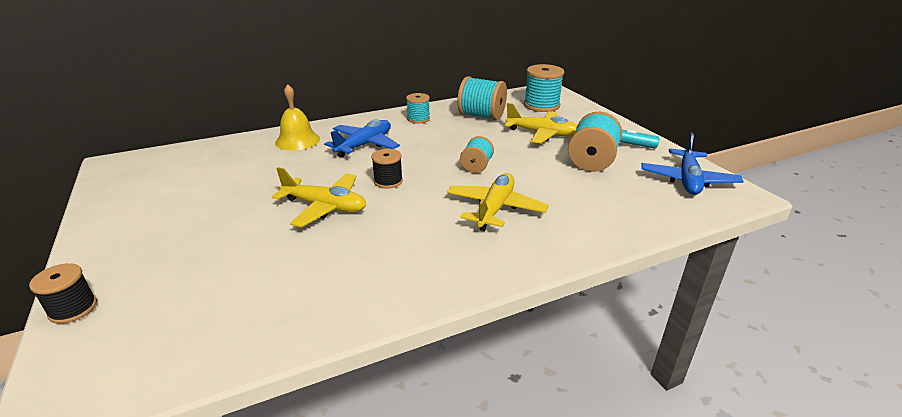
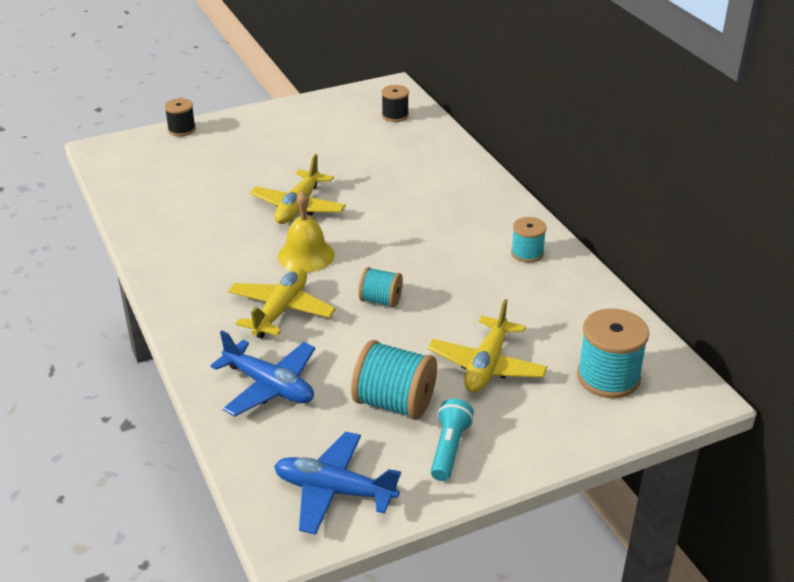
camera: 90 degrees right, 5 degrees up
yellow bell [275,84,320,151] -> yellow bell moved to [278,191,335,273]
blue plane [324,120,400,158] -> blue plane moved to [210,331,315,417]
black spool [371,149,403,189] -> black spool moved to [381,85,409,122]
yellow plane [447,173,549,231] -> yellow plane turned 90 degrees counterclockwise [228,268,336,338]
turquoise spool [457,76,507,120] -> none

